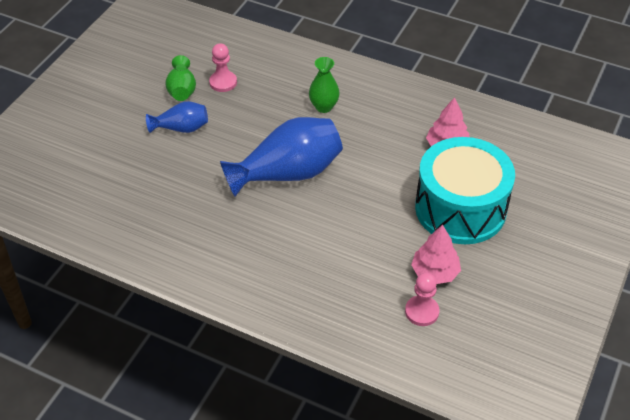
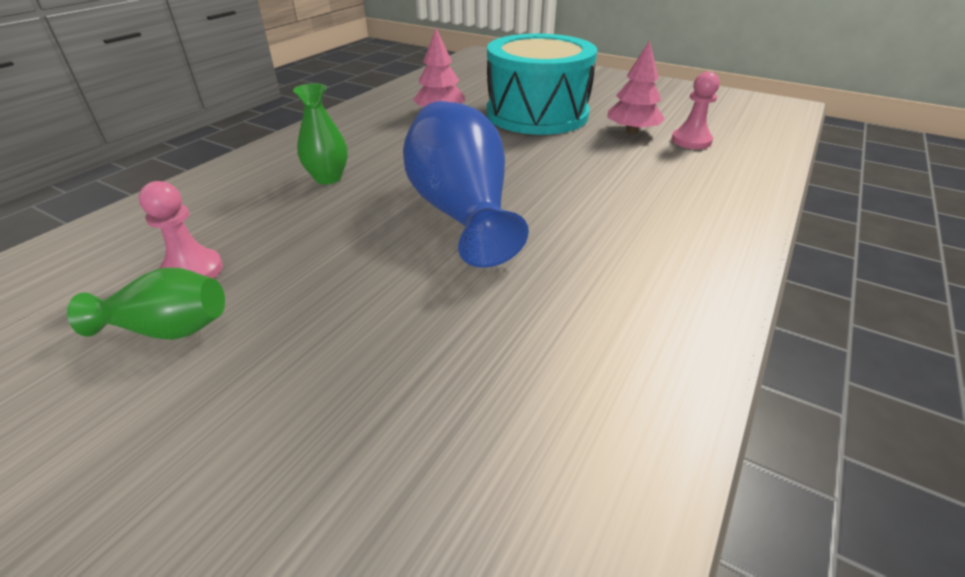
camera: 85 degrees left, 10 degrees down
blue vase [146,101,208,133] -> none

